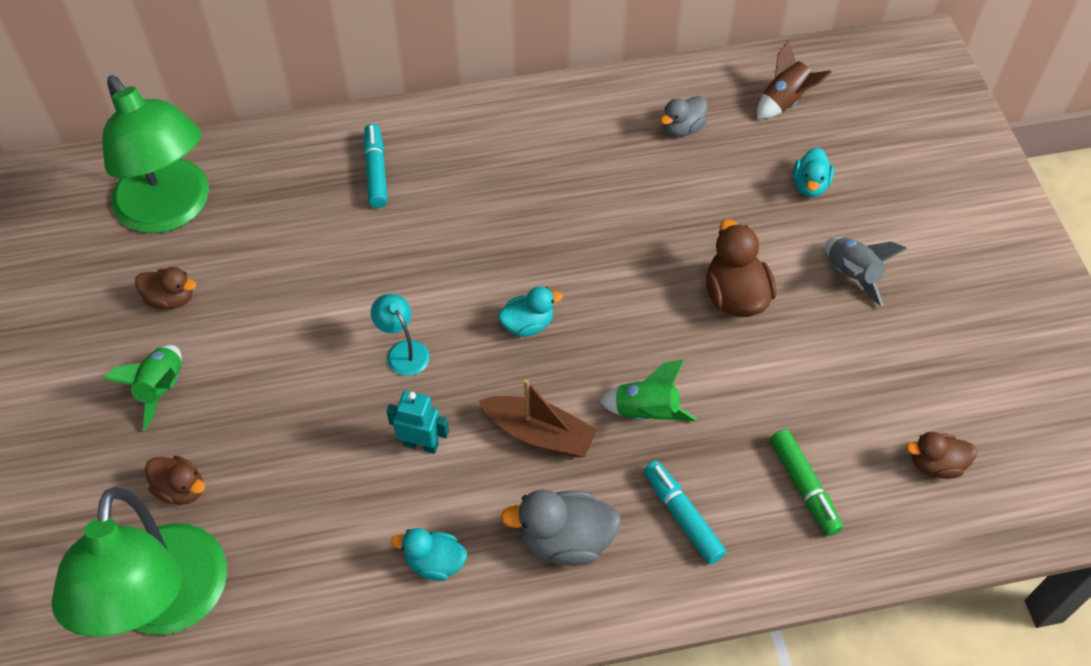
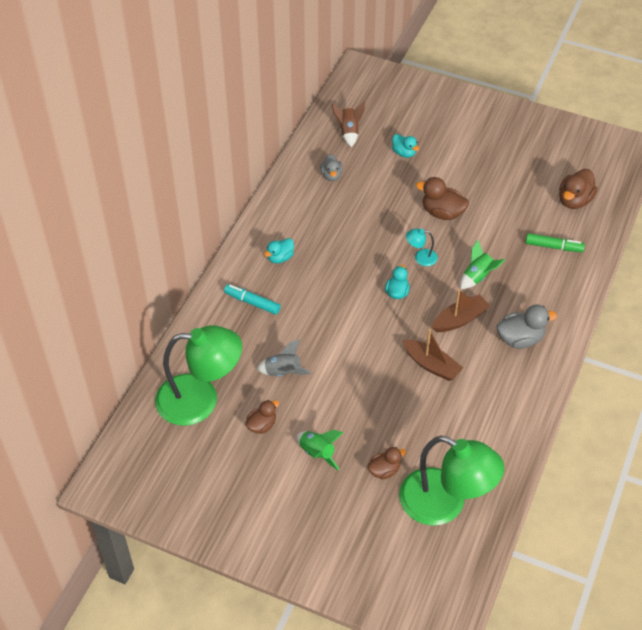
camera: 55 degrees left, 5 degrees down
turquoise lamp [371,293,430,376] -> turquoise lamp moved to [406,229,438,266]
turquoise robot [387,391,449,454] -> brown boat [402,329,463,381]
turquoise duck [391,528,467,581] -> turquoise duck moved to [264,238,294,263]
grey duck [500,489,621,566] -> grey duck turned 135 degrees counterclockwise [497,304,557,349]
turquoise marker [644,461,726,564] -> none
grey rocket [825,237,907,307] -> grey rocket moved to [257,339,312,377]
brown duck [906,432,977,479] -> brown duck [559,169,598,209], size x1.56

